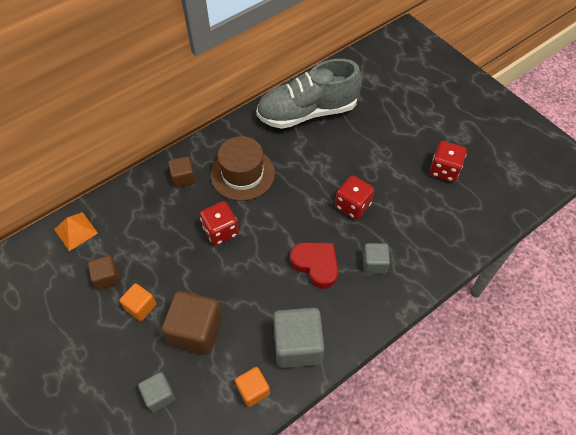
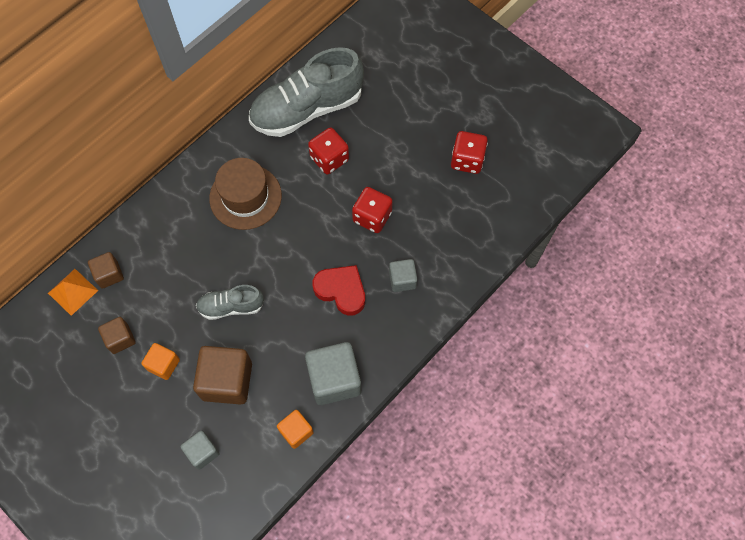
camera: 10 degrees left, 10 degrees up
brown cube [168,156,195,188] -> brown cube moved to [88,252,124,289]
red dice [200,201,239,246] -> red dice moved to [308,128,349,174]
none -> grey shoe [196,285,264,320]

